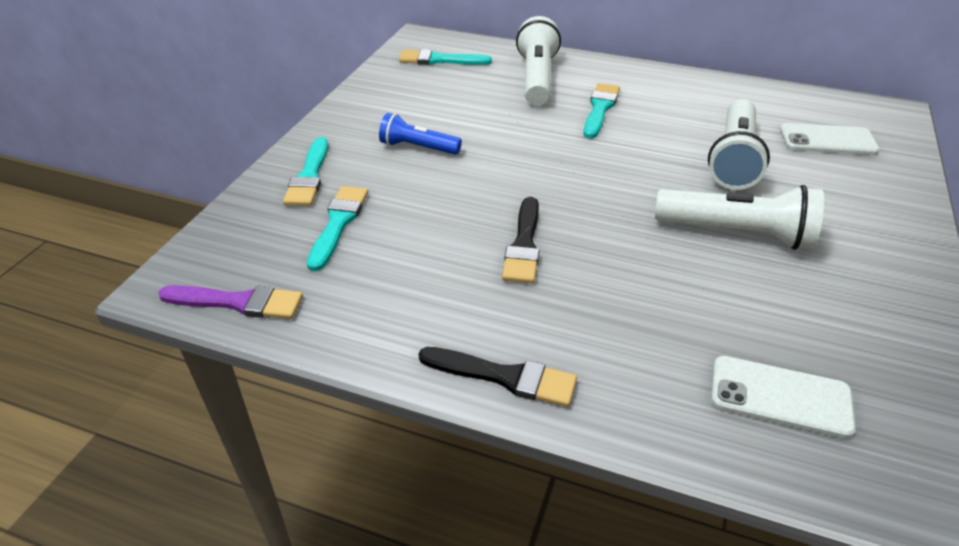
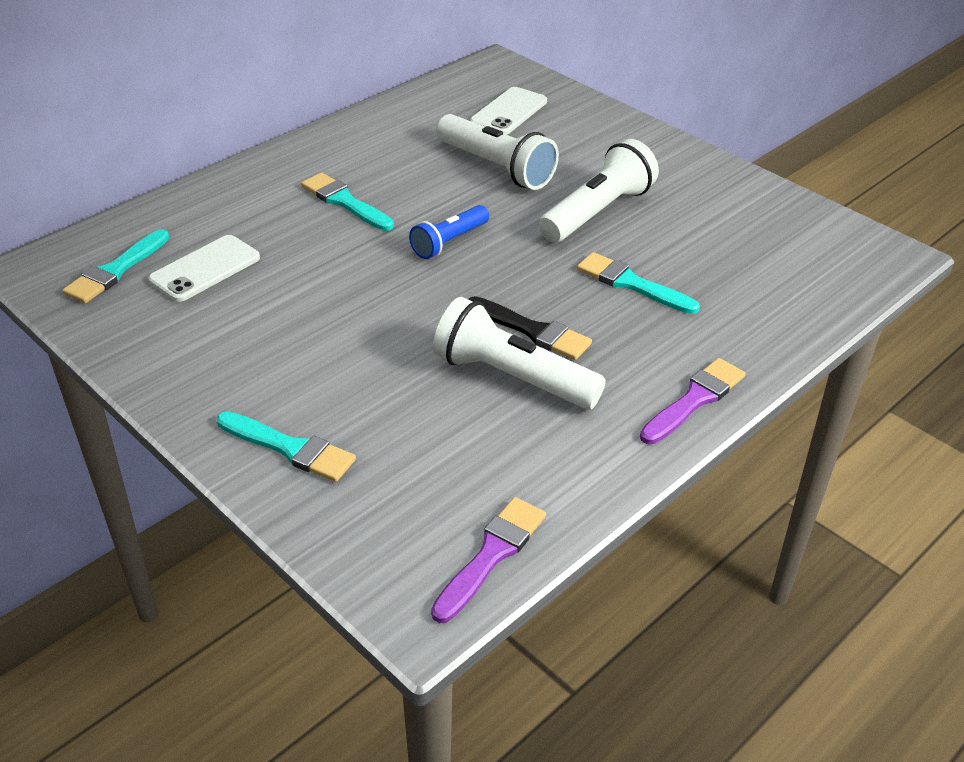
camera: 65 degrees left, 0 degrees up
turquoise brush [307,186,368,271] -> turquoise brush moved to [577,252,700,314]
blue flashlight [379,113,462,155] -> blue flashlight moved to [409,205,489,259]
black brush [419,347,577,407] -> purple brush [640,358,745,444]
white flashlight [516,16,561,106] -> white flashlight moved to [433,297,606,410]
white phone [711,356,856,439] -> white phone moved to [149,235,260,302]

